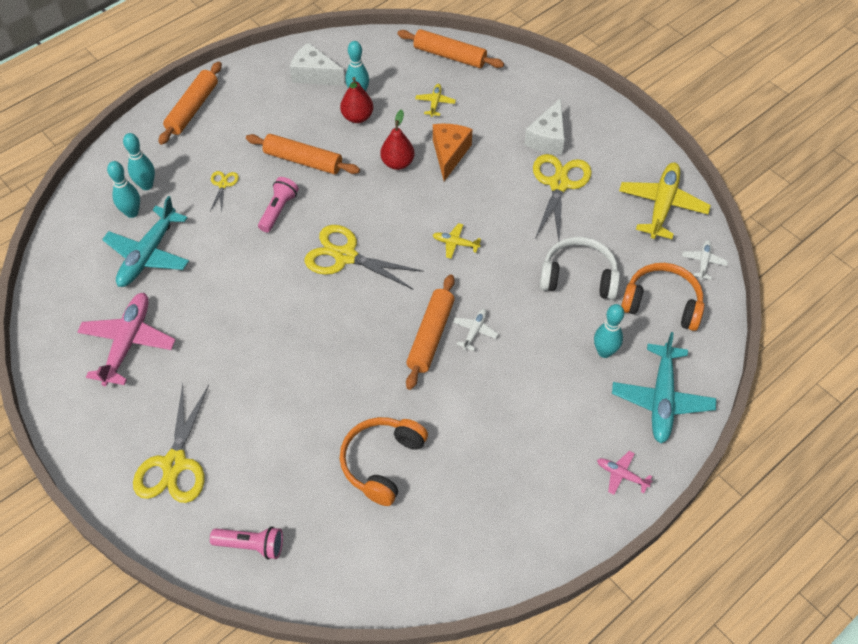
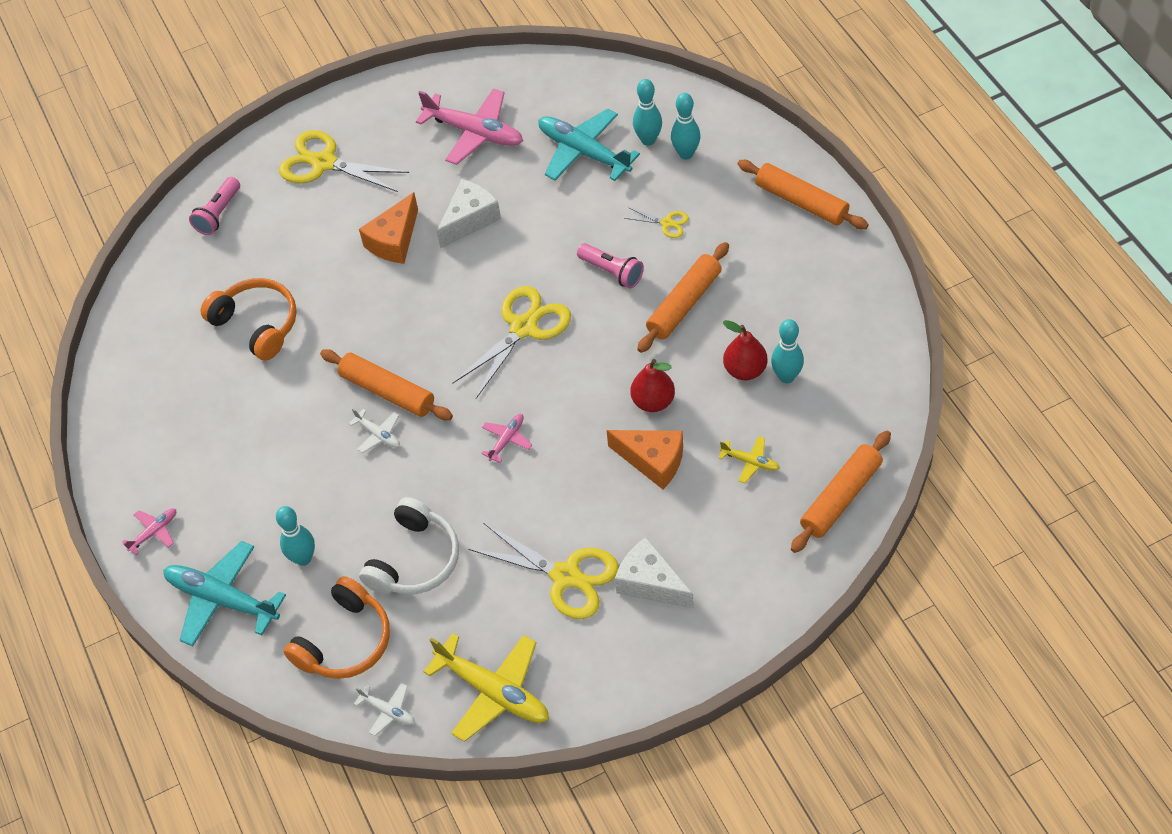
camera: 110 degrees right, 0 degrees up
white cheese [290,43,345,86] -> white cheese moved to [437,179,501,249]
yellow plane [433,223,481,259] -> pink plane [481,414,532,463]
none -> orange cheese [359,192,418,264]

